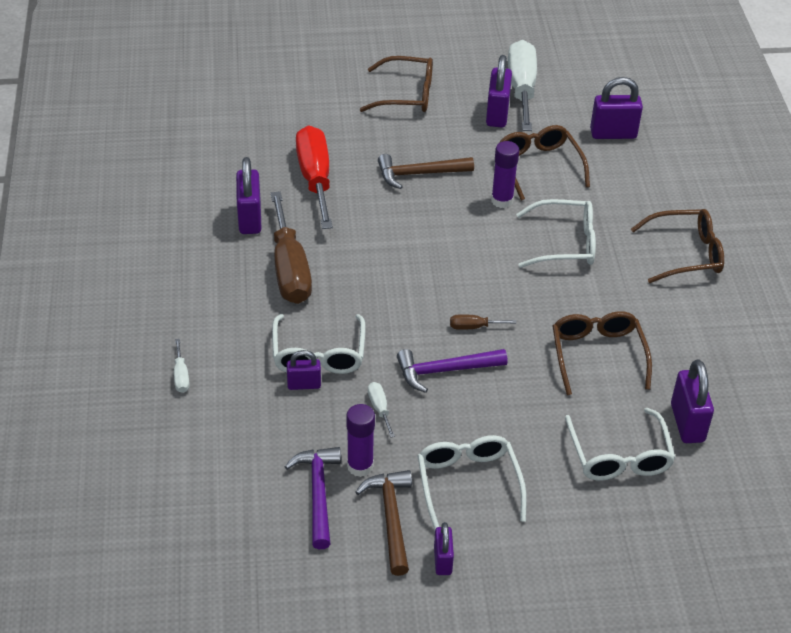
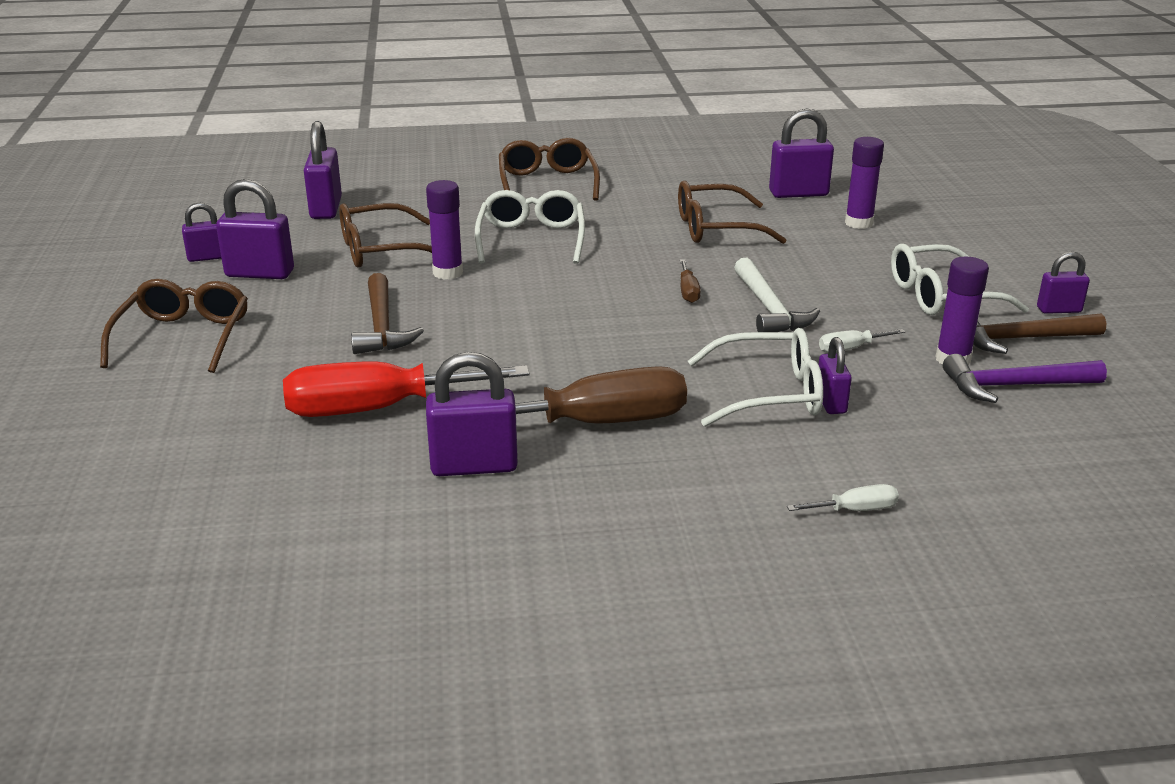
camera: 90 degrees left, 15 degrees down
purple hammer [397,349,507,393] -> white hammer [734,257,820,332]
white screwdriver [508,40,537,131] -> purple padlock [182,202,222,262]
white glasses [565,408,675,480] -> purple glue stick [845,137,884,229]

